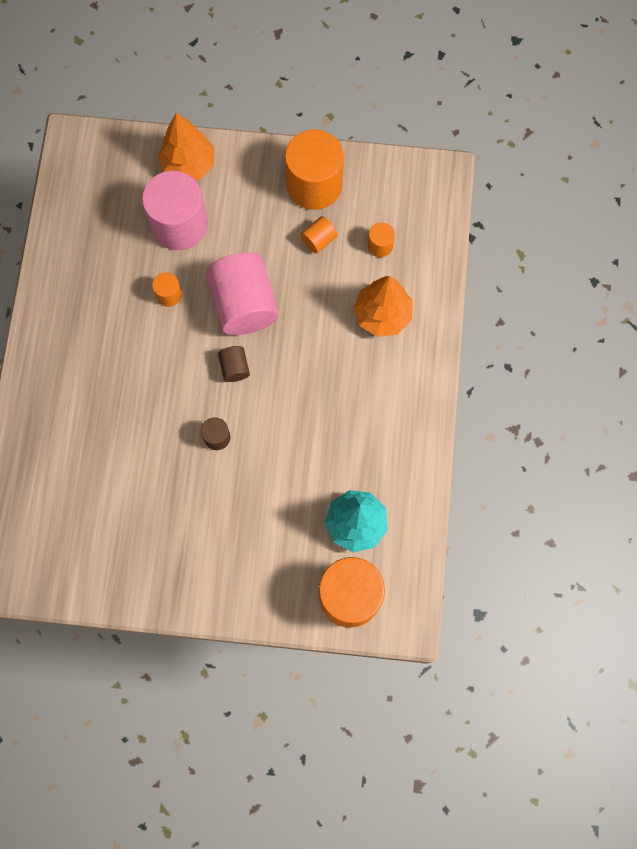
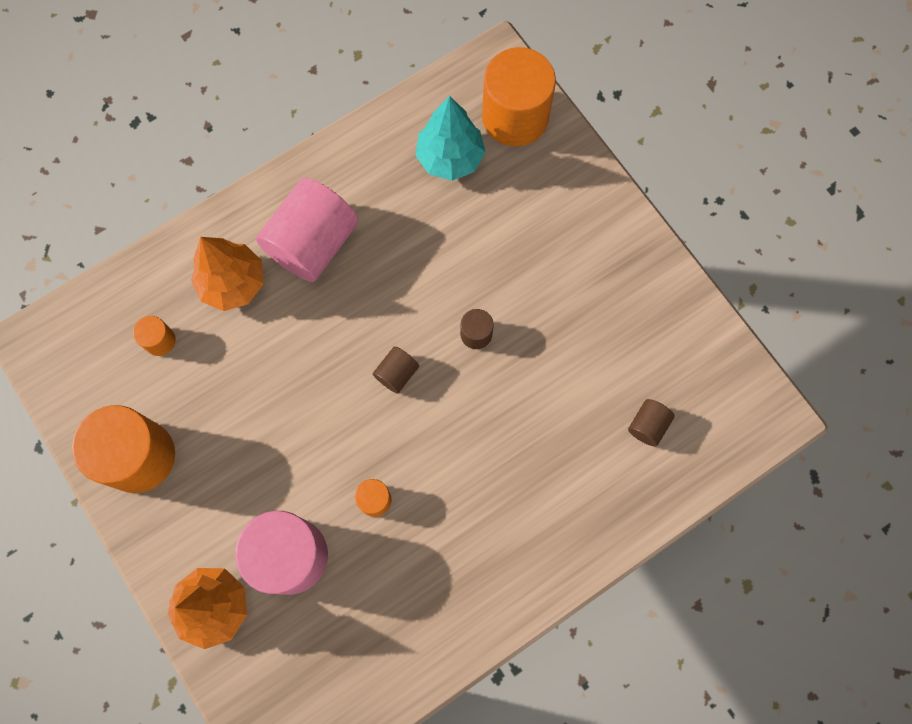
camera: 130 degrees left, 0 degrees up
pink cylinder [206,252,279,335] -> pink cylinder moved to [256,178,359,282]
orange cylinder [300,216,338,253] -> none
none -> brown cylinder [628,399,675,447]

